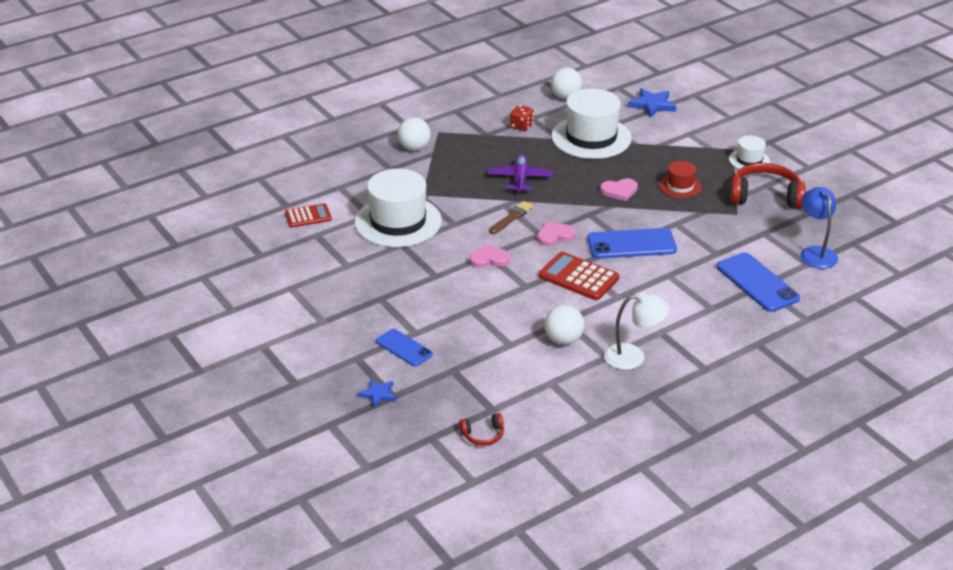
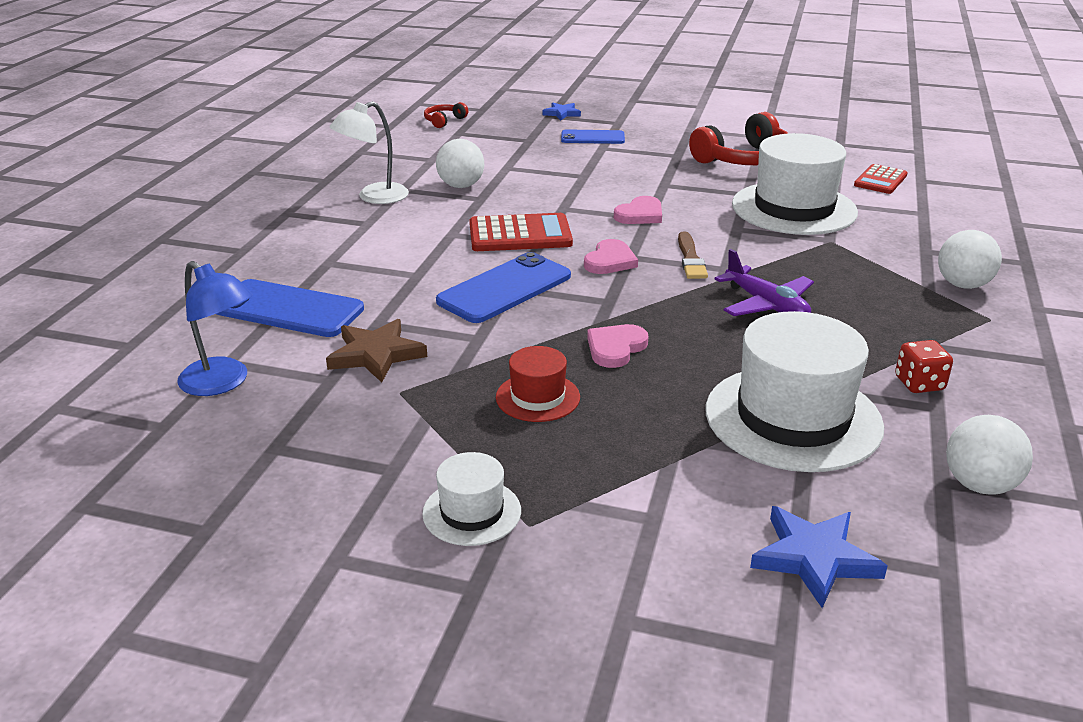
camera: 140 degrees right, 5 degrees down
red headphones [730,163,806,209] -> red headphones moved to [689,112,789,165]
none -> brown star [326,319,427,382]

